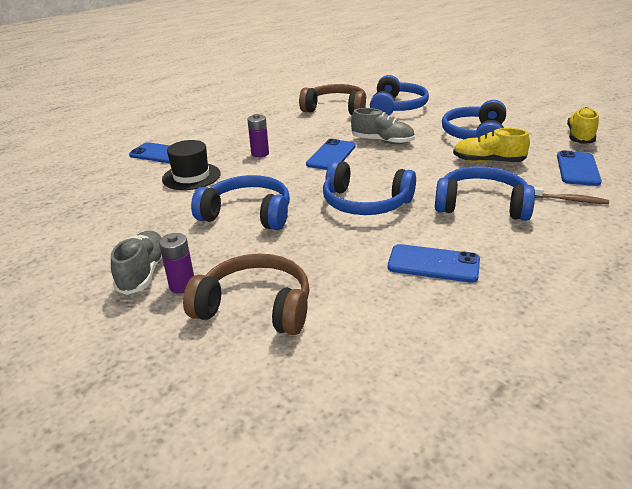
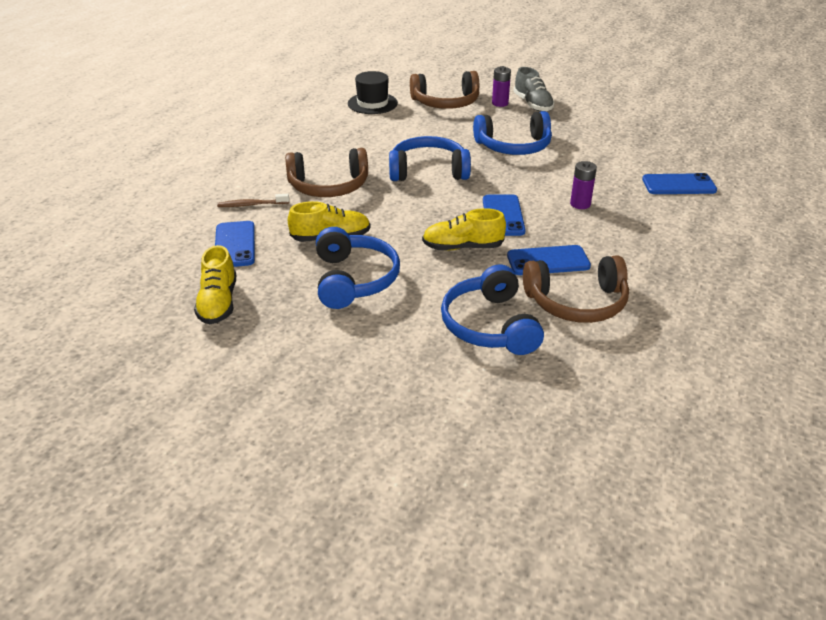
camera: 155 degrees right, 5 degrees up
black hat [162,140,221,190] -> black hat moved to [348,71,398,114]
grey shoe [351,108,415,144] -> yellow shoe [422,208,506,250]
blue phone [388,244,480,283] -> blue phone moved to [507,245,591,275]
blue headphones [435,166,535,221] -> brown headphones [285,148,368,197]

